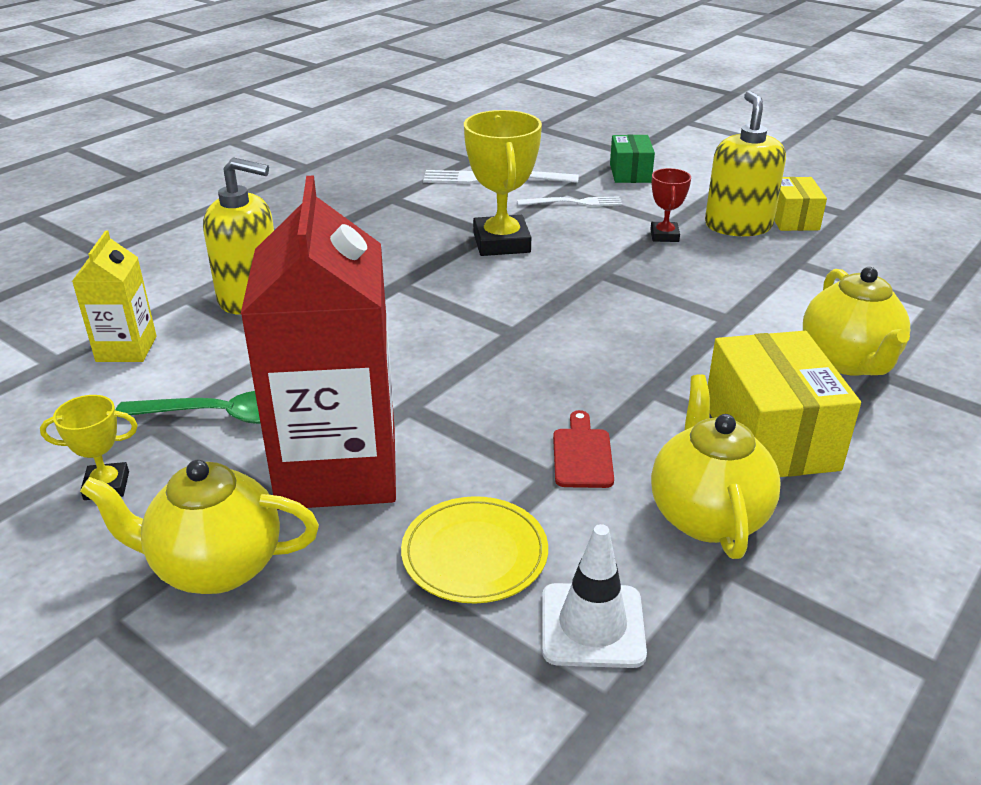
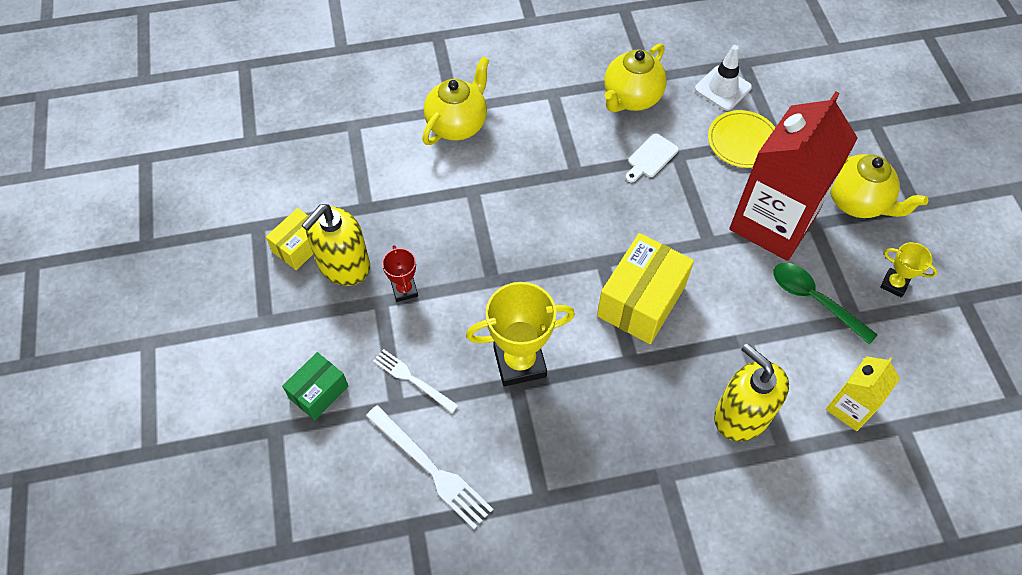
camera: 140 degrees left, 25 degrees up
yellow trophy [464,110,542,256] -> yellow trophy turned 45 degrees clockwise [466,282,575,386]
red cutting board [553,410,614,488] -> white cutting board [626,133,679,182]
red trophy [650,168,691,242] -> red trophy turned 60 degrees counterclockwise [382,245,418,302]
yellow box [708,331,861,477] -> yellow box moved to [597,233,694,344]

